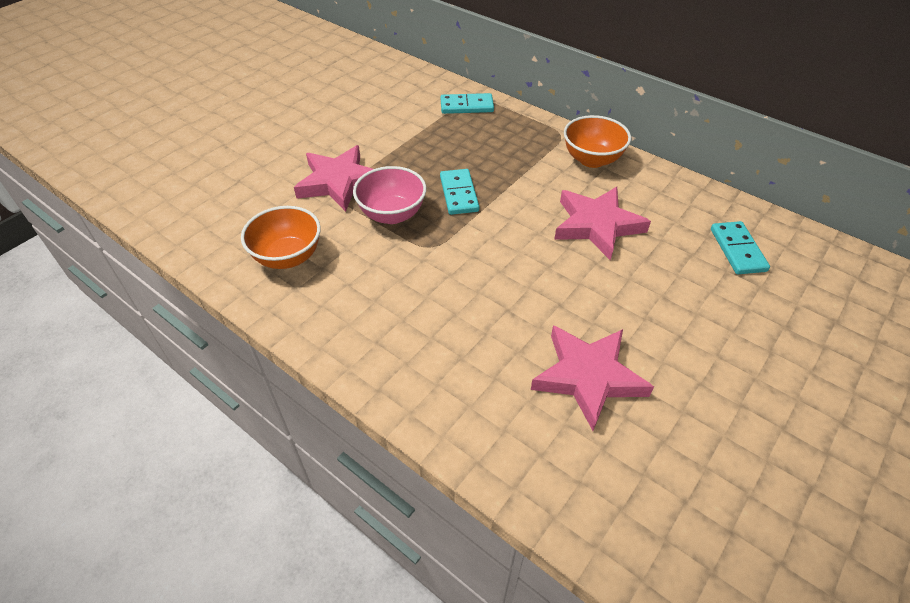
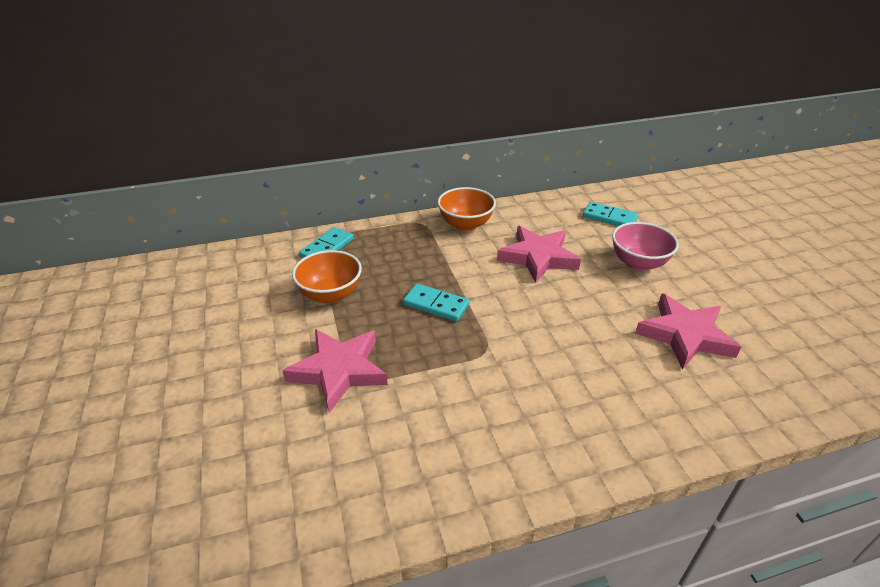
camera: 55 degrees left, 10 degrees down
orange bowl [241,206,321,269] -> orange bowl moved to [292,250,362,303]
pink bowl [353,166,426,224] -> pink bowl moved to [612,222,679,271]

